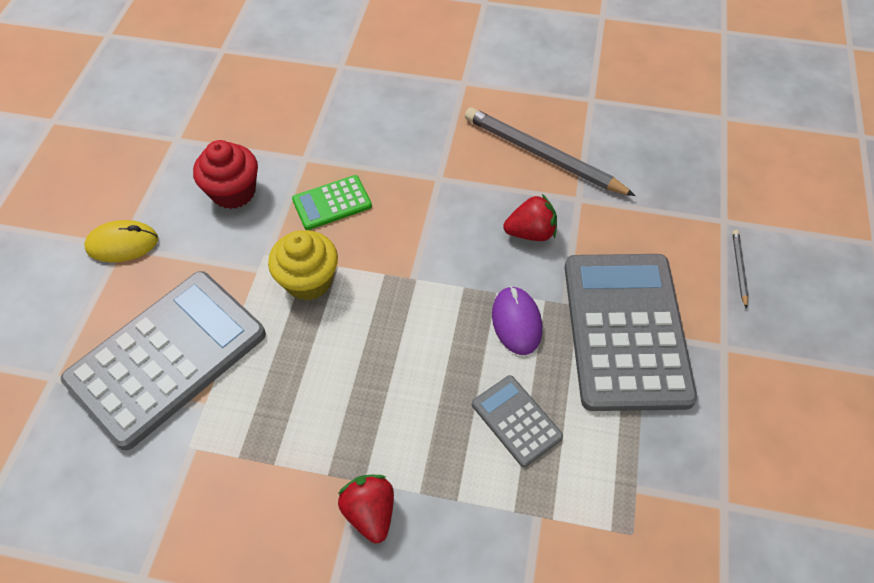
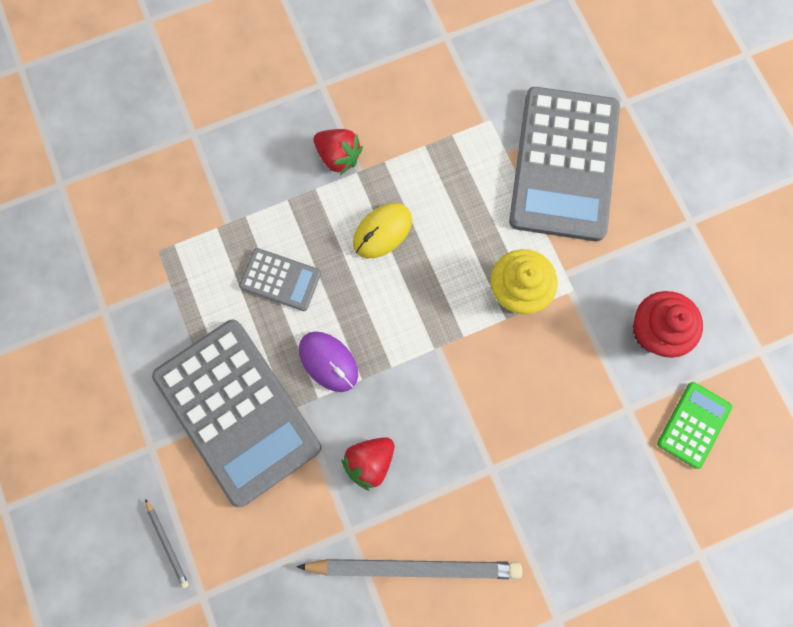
camera: 145 degrees right, 20 degrees up
yellow mouse [84,220,158,262] -> yellow mouse moved to [353,203,412,258]
green calculator [292,175,372,230] -> green calculator moved to [657,382,732,469]

